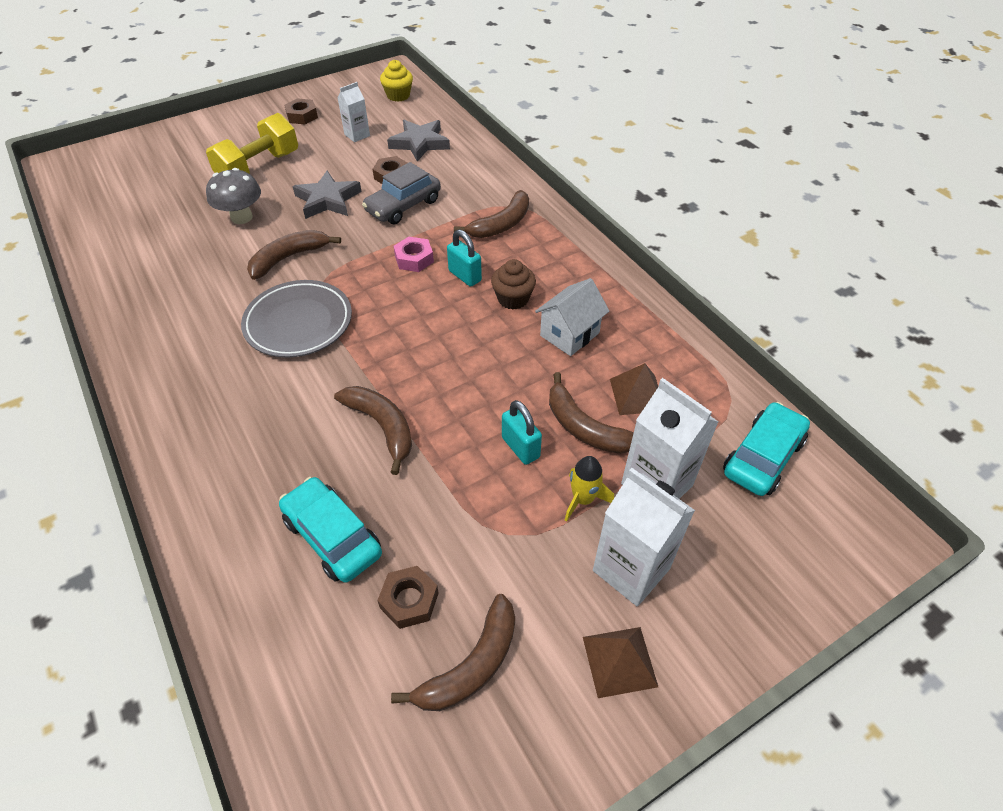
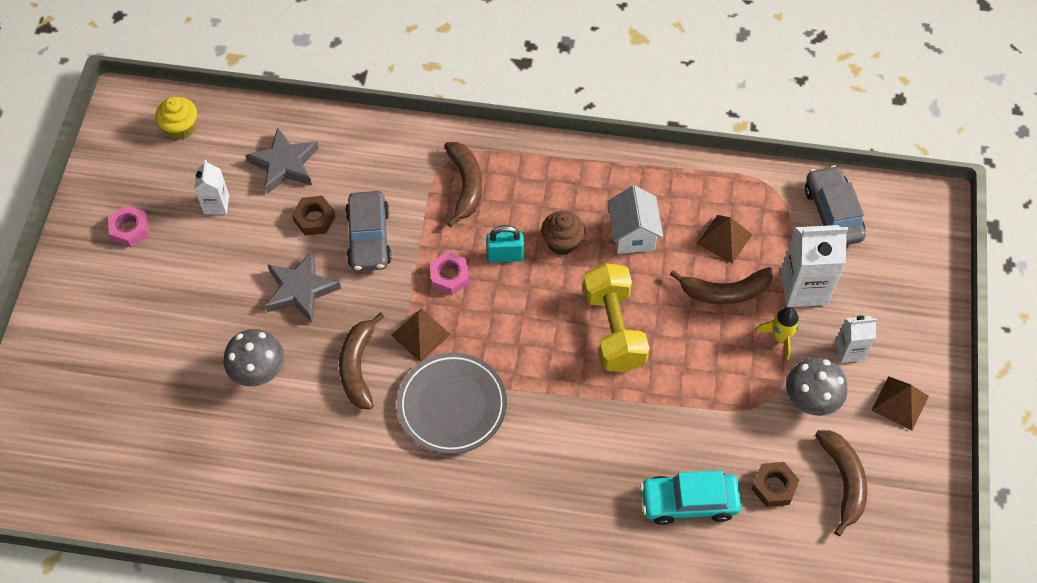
camera: 50 degrees left, 10 degrees up
yellow dumbbell [206,113,298,173] -> yellow dumbbell moved to [583,263,649,372]
brown nut [284,98,318,124] -> pink nut [108,205,149,247]
brown banana [334,386,412,475] -> none
turquoise padlock [502,400,542,465] -> none
white carton [593,468,695,606] -> white carton [835,315,877,363], size x0.57
turquoise car [723,402,810,496] -> grey car [805,165,866,245]
none -> brown pyramid [391,308,451,362]
none -> grey mushroom [786,357,847,416]

